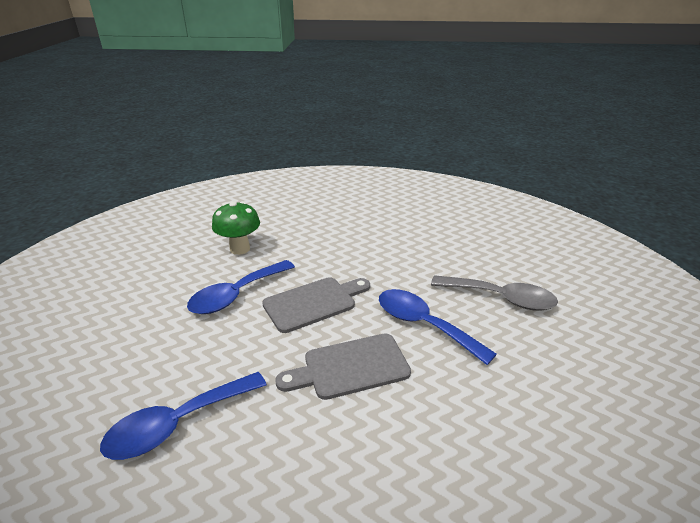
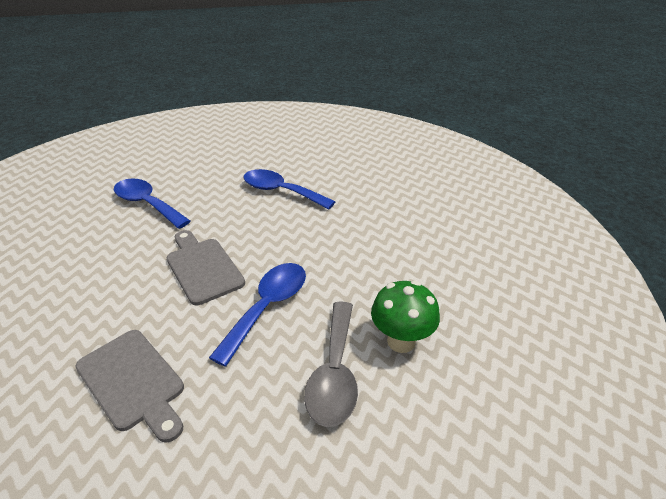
camera: 75 degrees right, 5 degrees up
green mushroom [212,201,260,255] -> green mushroom moved to [371,281,440,353]
grey cutting board [262,277,370,333] -> grey cutting board moved to [75,330,184,443]

